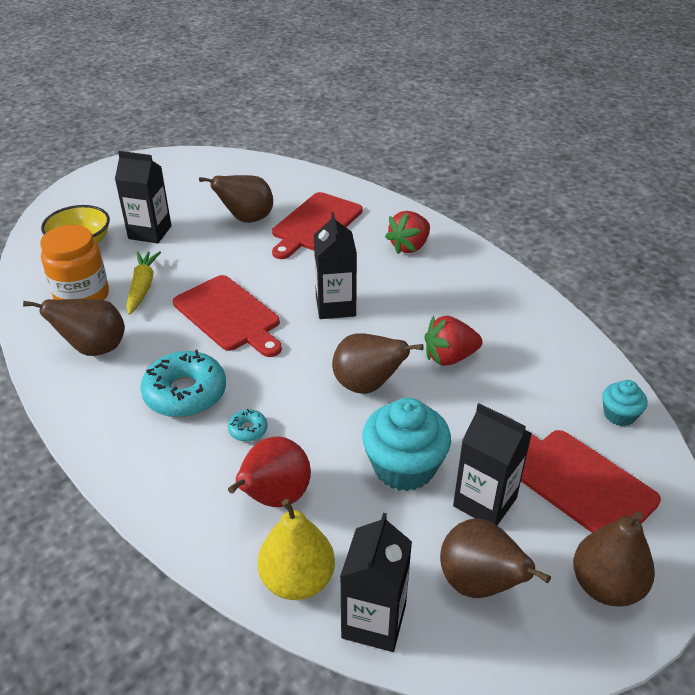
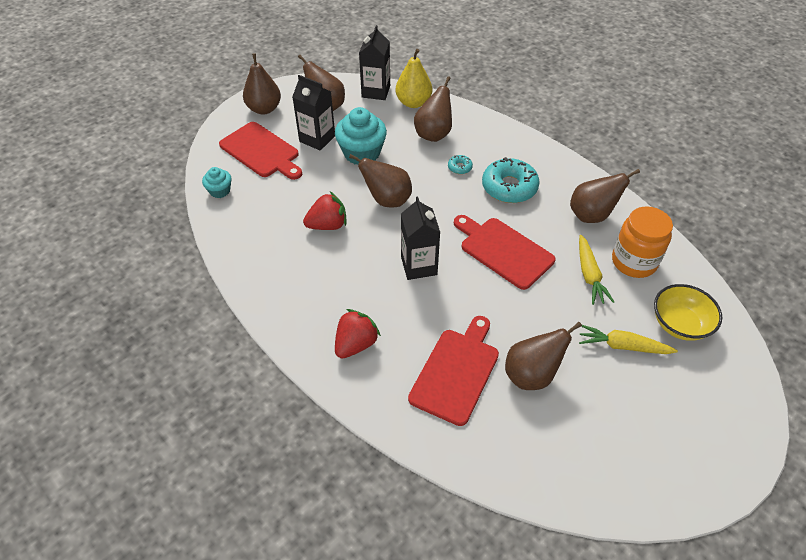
camera: 175 degrees right, 10 degrees up
black carton [115,151,172,244] -> yellow carrot [579,325,678,354]
red pear [228,436,311,507] -> brown pear [414,76,452,142]

